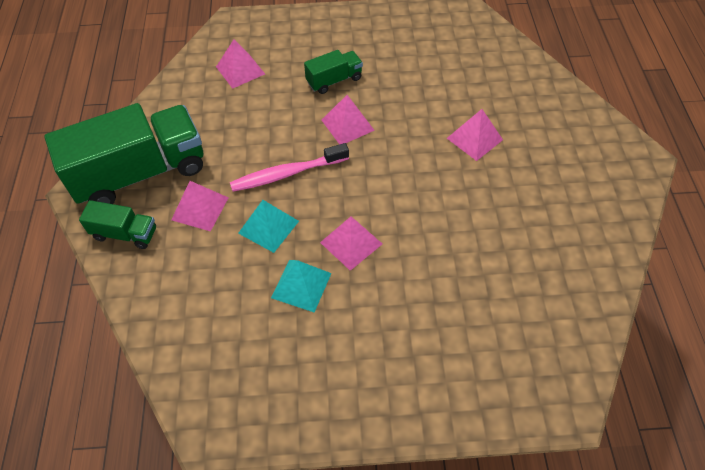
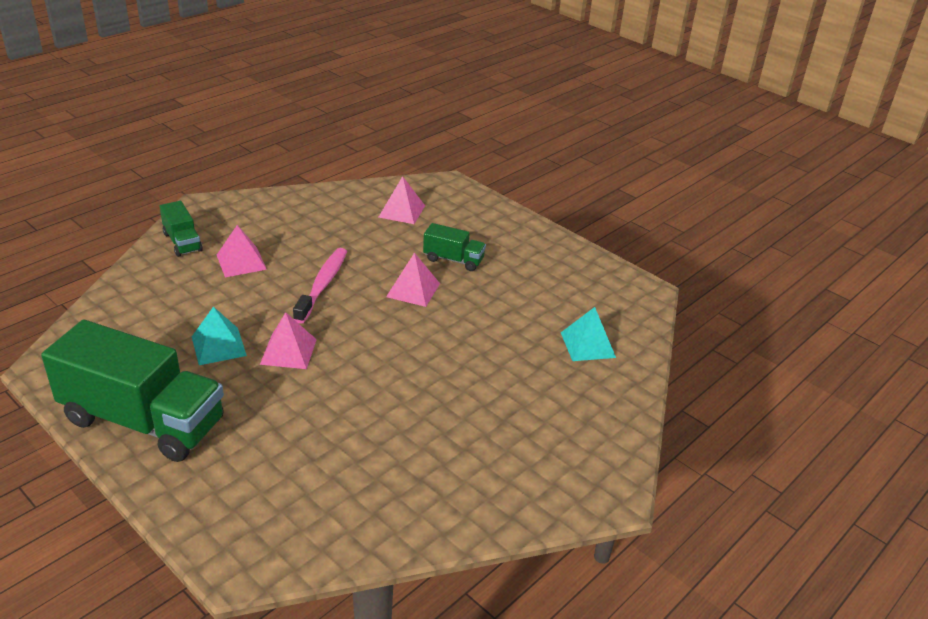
camera: 45 degrees right, 20 degrees down
green truck [44,103,203,204] -> green truck moved to [41,320,224,462]
pink toothbrush [230,143,349,192] -> pink toothbrush turned 75 degrees clockwise [293,248,347,324]
turquoise pyramid [238,200,299,253] -> turquoise pyramid moved to [561,307,616,361]
pink pyramid [447,109,503,161] -> none

